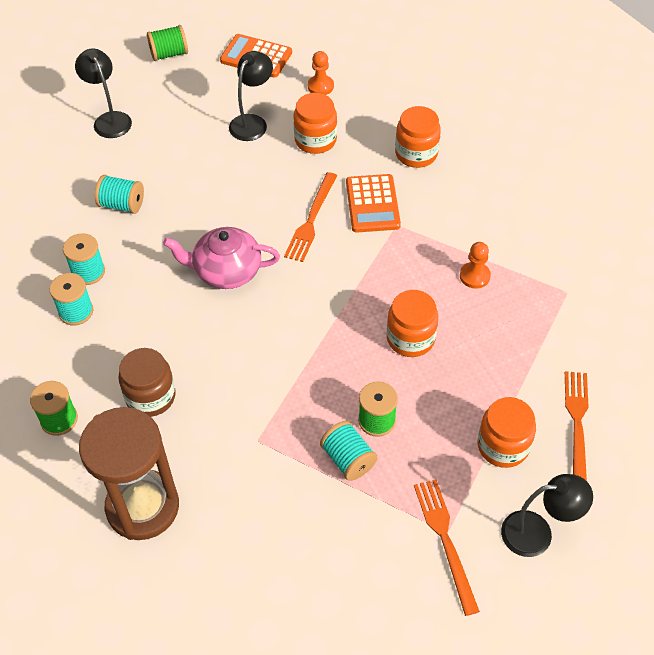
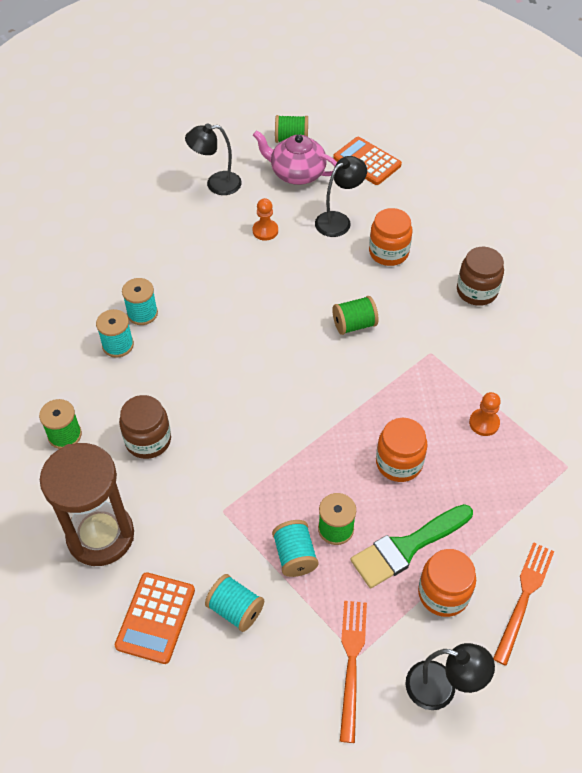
camera: 20 degrees right, 0 degrees up
black lamp [75,49,132,138] -> black lamp turned 90 degrees counterclockwise [185,123,242,195]
turquoise spool [95,175,144,214] -> turquoise spool moved to [205,574,264,632]
pink teapot [163,227,280,289] -> pink teapot moved to [253,130,337,185]
orange fork [284,172,337,262] -> green spool [332,296,379,335]
orange pawn [308,51,334,95] -> orange pawn moved to [253,198,278,241]
orange calculator [346,174,401,233] -> orange calculator moved to [115,572,195,664]
orange jar [395,106,441,168] -> brown jar [457,247,504,306]
none -> green brush [350,504,473,588]

